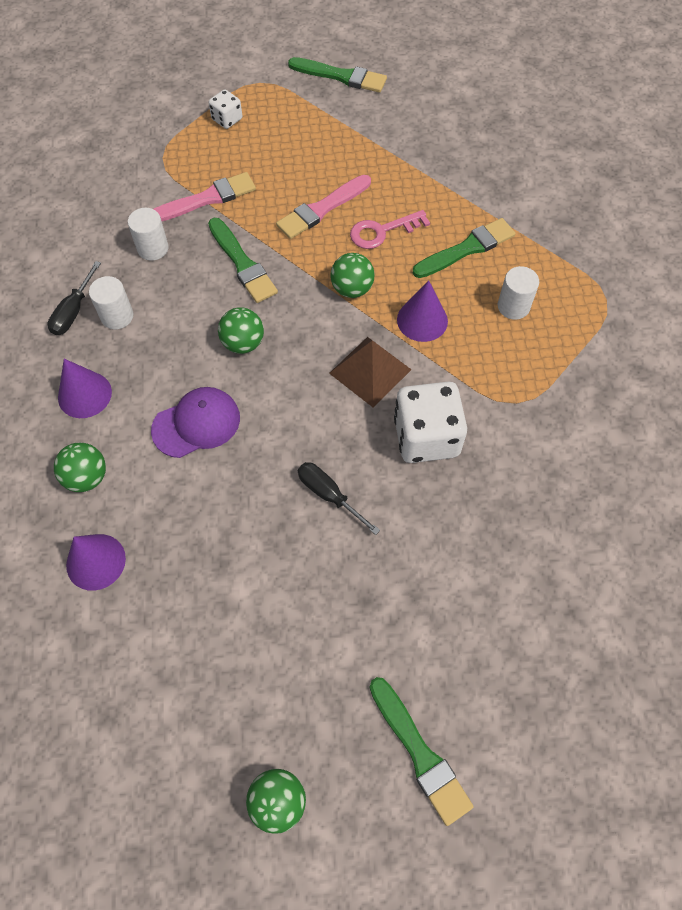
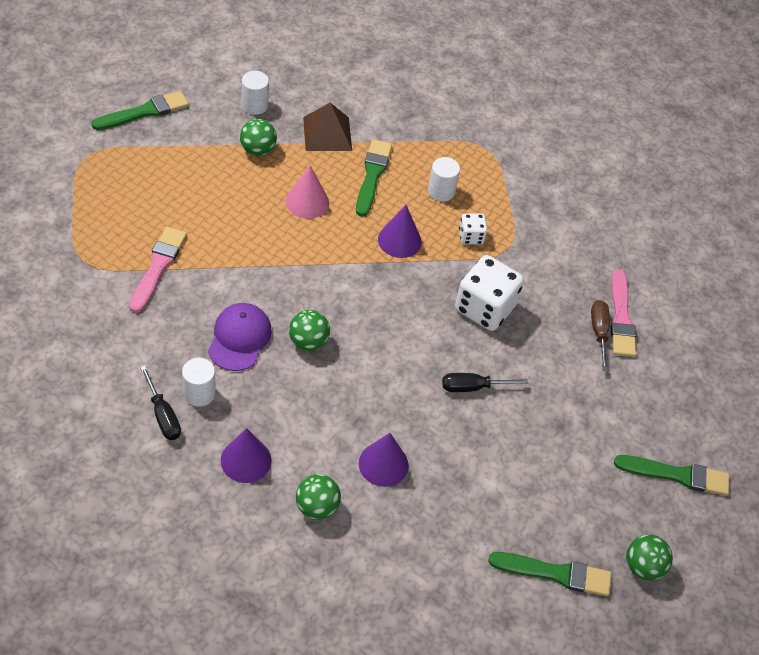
camera: 55 degrees left, 10 degrees down
purple cone [66,534,126,591] -> purple cone moved to [359,433,409,487]
white cylinder [128,208,169,261] -> white cylinder moved to [242,71,269,115]
purple cap [151,387,240,458] -> purple cap moved to [208,303,272,371]
green brush [208,218,278,303] -> green brush moved to [488,552,611,596]
white dice [209,90,242,129] -> white dice moved to [459,213,487,245]
pink brush [276,175,371,239] -> pink brush moved to [610,269,636,357]
brown pyramid [329,337,411,407] -> brown pyramid moved to [303,103,352,151]
green ball [331,253,374,298] -> green ball moved to [240,119,277,156]
pink key [350,210,430,249] -> pink cone [286,165,329,219]
none -> brown screwdriver [591,300,610,371]

